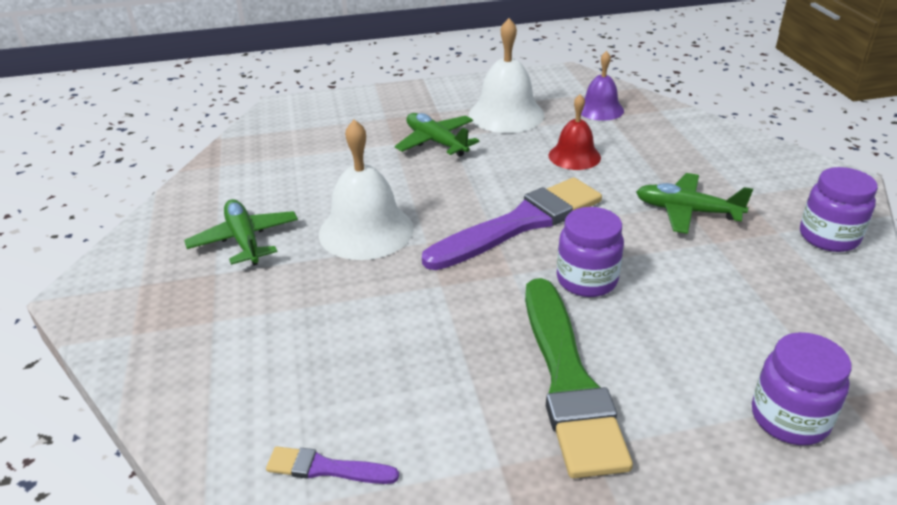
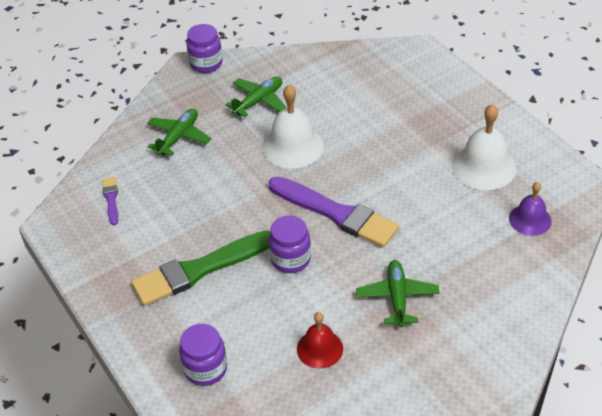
camera: 70 degrees right, 10 degrees up
green plane [395,113,479,157] -> green plane moved to [147,109,211,156]
red bell [549,94,601,170] -> red bell moved to [297,312,343,369]
purple jar [800,167,878,252] -> purple jar moved to [186,24,223,73]

